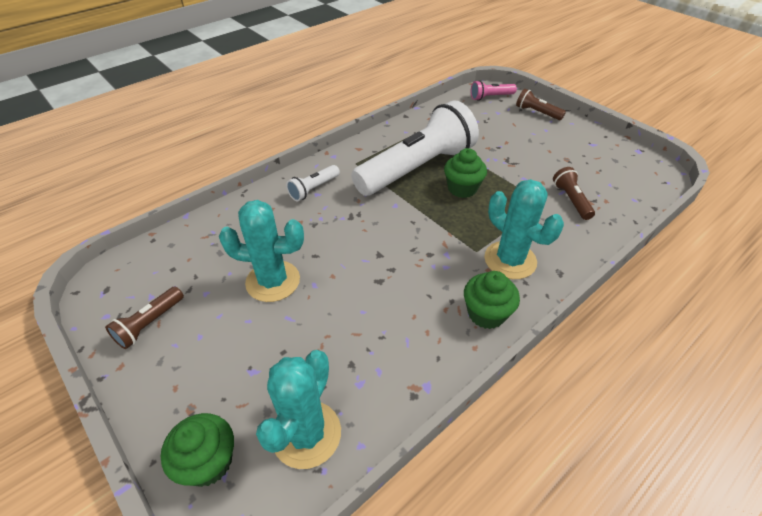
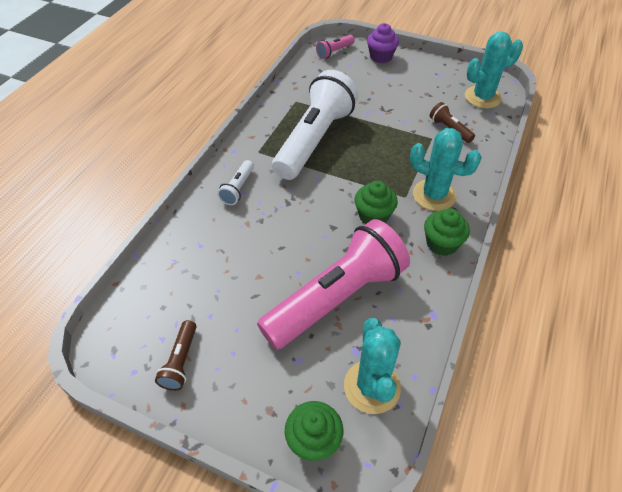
camera: 25 degrees left, 5 degrees up
turquoise cactus [219,200,304,302] -> turquoise cactus moved to [465,32,523,108]
green cupcake [444,148,487,198] -> green cupcake moved to [355,181,398,224]
brown flashlight [516,89,566,120] -> purple cupcake [367,23,399,63]
none -> pink flashlight [257,219,410,350]

